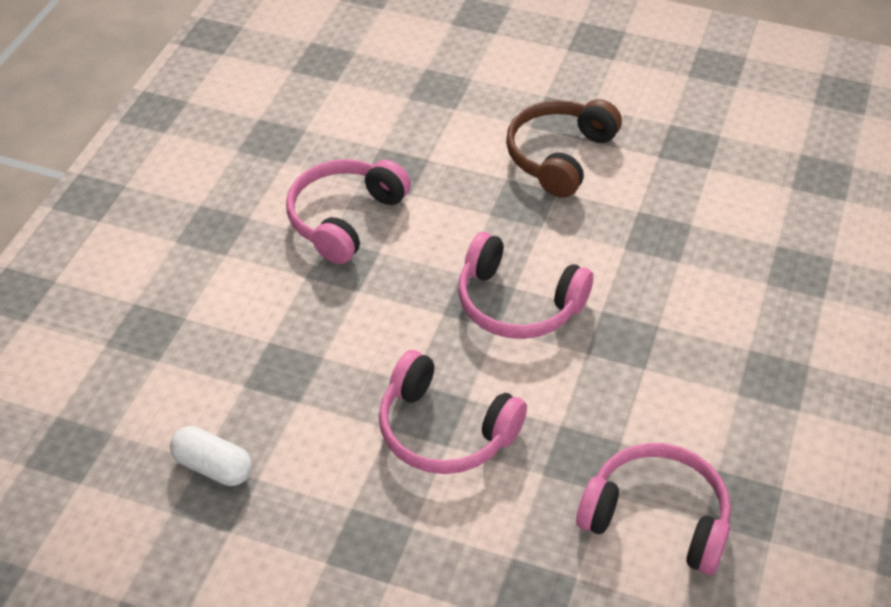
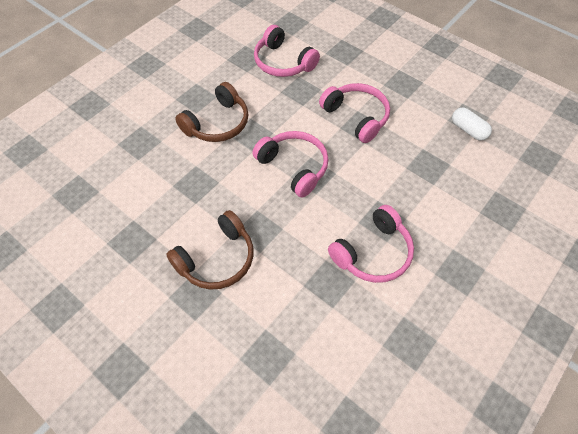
camera: 160 degrees left, 10 degrees up
none -> brown headphones [175,82,248,142]

